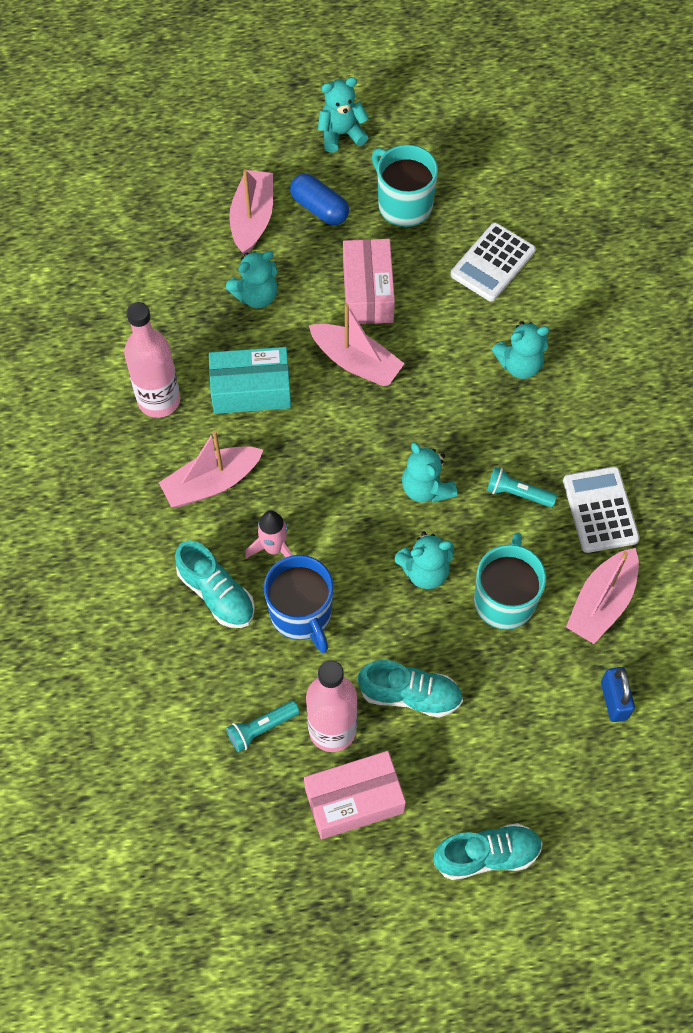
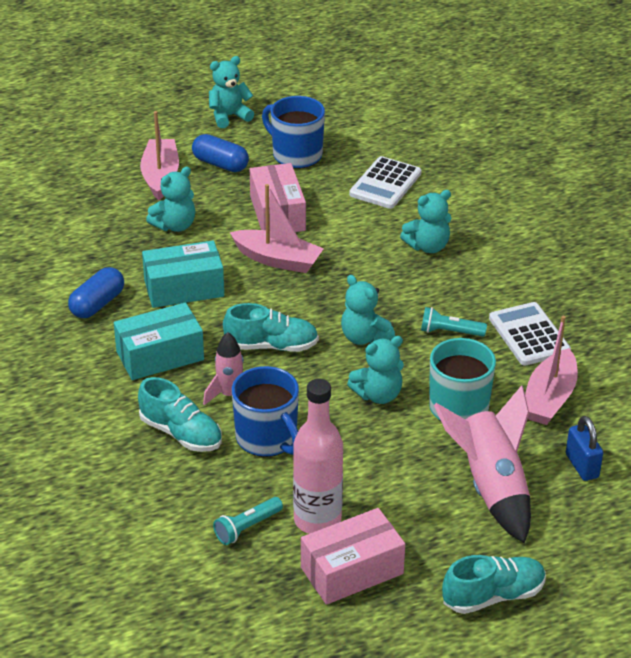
camera: 10 degrees left, 25 degrees down
pink bottle [124,302,180,418] -> blue capsule [68,267,124,318]
pink boat [159,430,263,507] -> turquoise box [114,302,204,380]
turquoise shoe [358,660,463,718] -> turquoise shoe moved to [223,303,319,352]
turquoise mug [372,145,438,227] -> blue mug [262,96,325,169]
none -> pink rocket [434,385,531,543]

